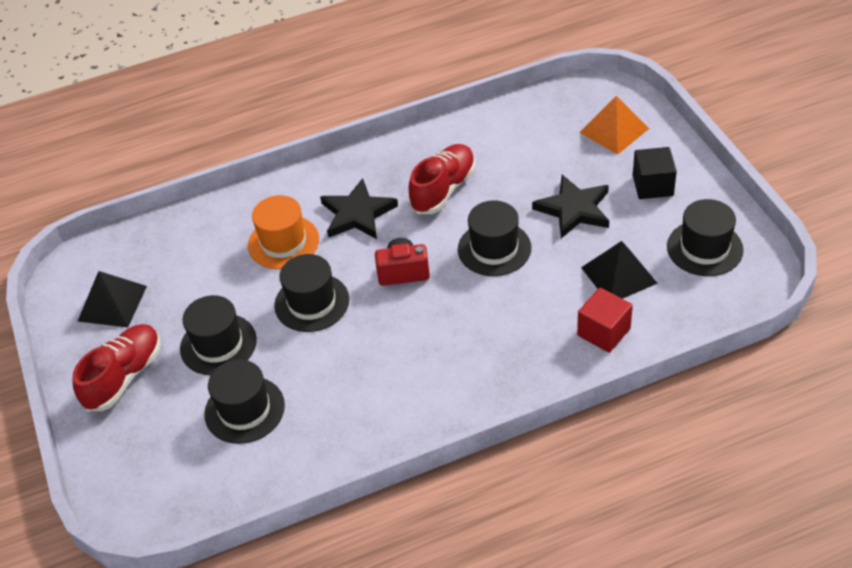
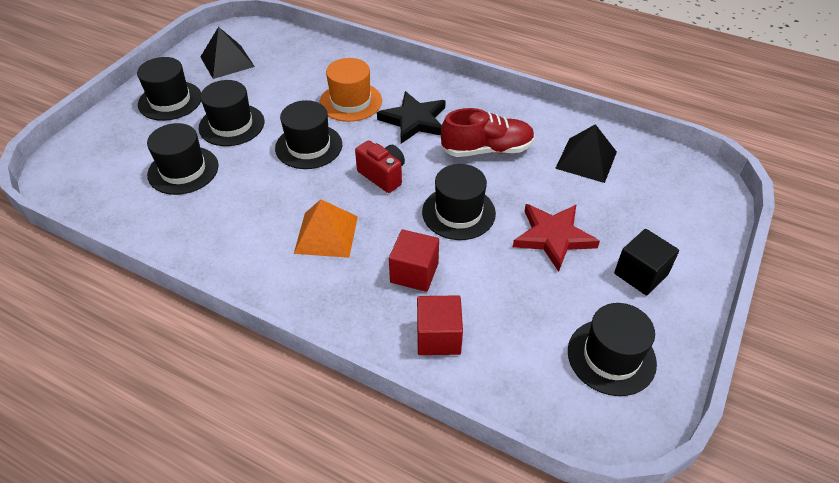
camera: 45 degrees right, 0 degrees up
red shoe [72,324,161,411] -> black hat [137,57,201,121]
black star [532,175,609,238] -> red star [513,204,600,272]
orange pyramid [579,96,649,155] -> orange pyramid moved to [294,199,358,258]
black pyramid [581,241,658,299] -> black pyramid moved to [555,124,617,183]
none -> red cube [389,229,439,292]

